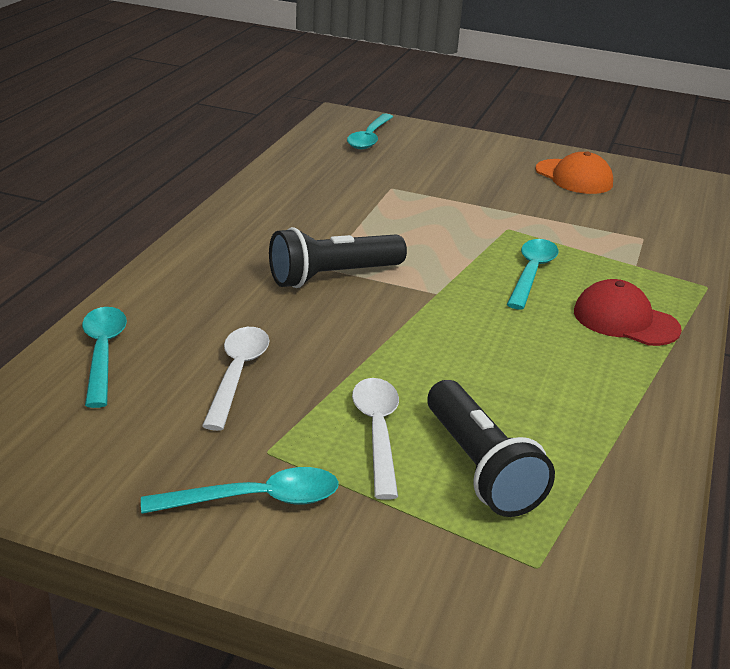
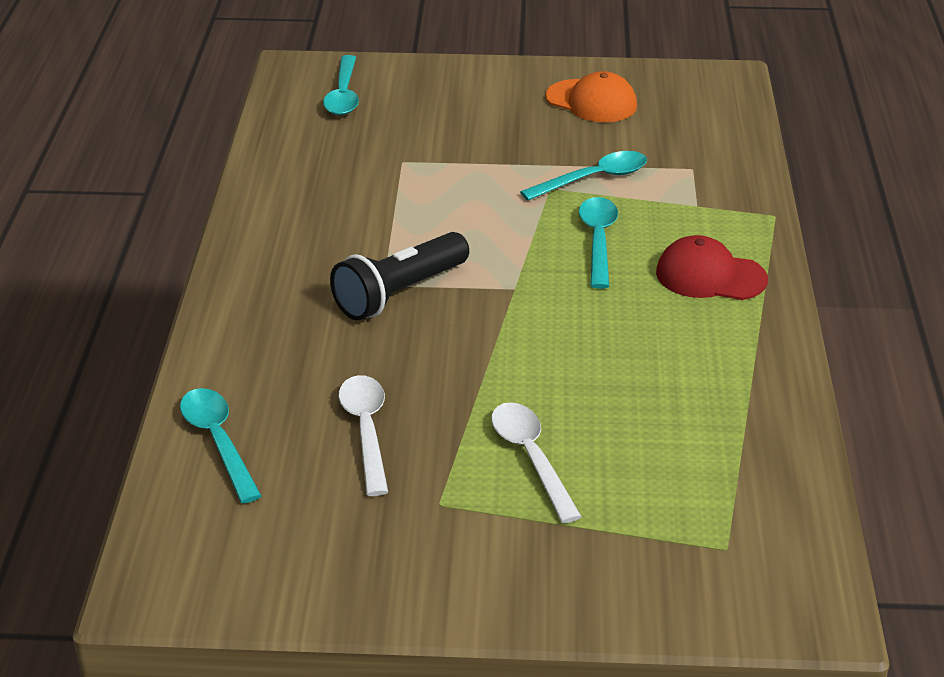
camera: 15 degrees left, 5 degrees up
turquoise spoon [141,467,339,514] -> turquoise spoon moved to [520,151,647,201]
black flashlight [427,380,555,517] -> none

